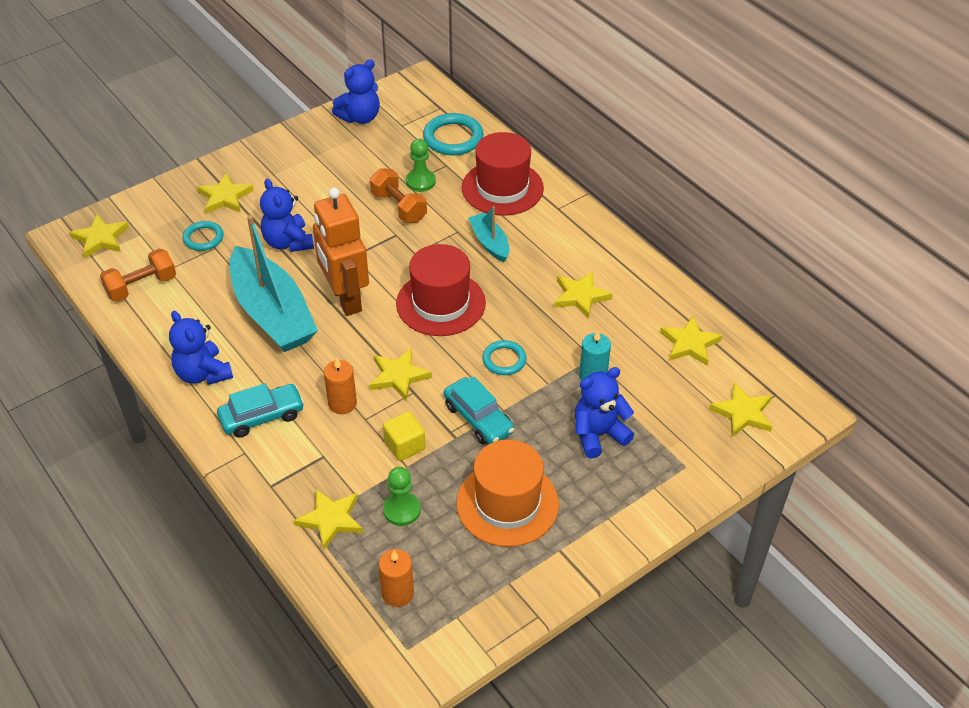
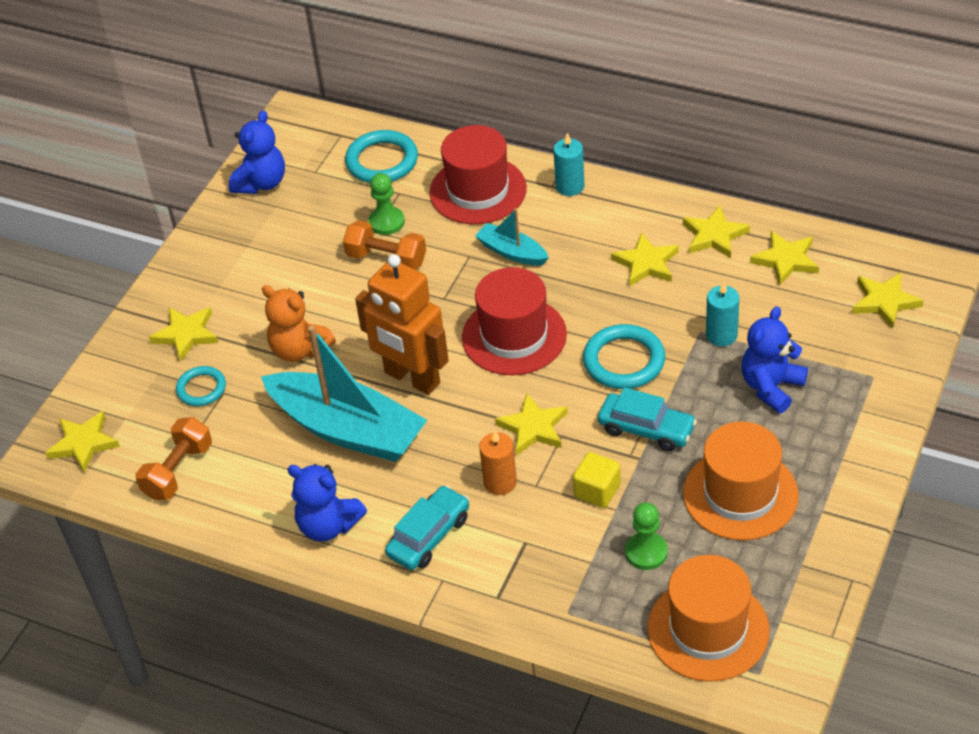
camera: 25 degrees left, 0 degrees up
blue teddy bear [260,179,314,252] -> orange teddy bear [262,285,336,362]
yellow star [294,489,363,551] -> yellow star moved to [683,206,750,258]
orange candle [379,549,414,607] -> orange hat [647,555,770,682]
turquoise ring [482,340,527,375] -> turquoise ring [583,324,665,389], size x1.62
none -> turquoise candle [553,133,585,196]

